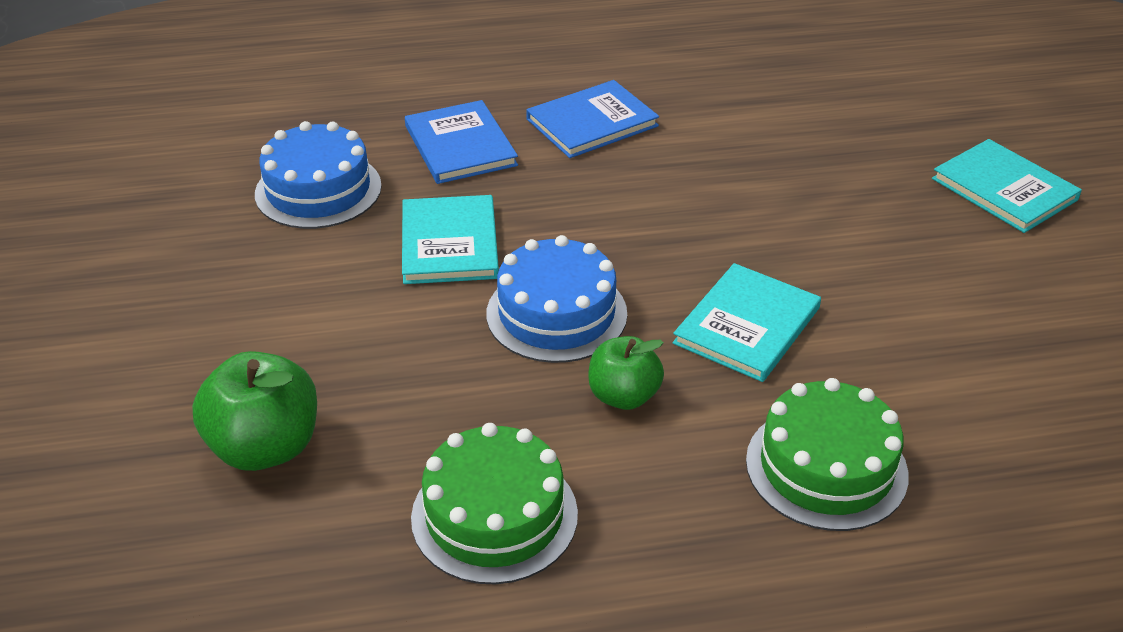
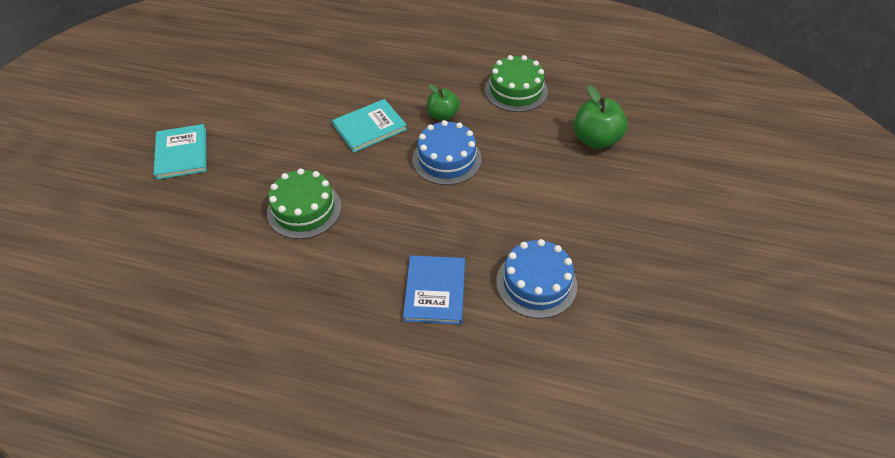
camera: 155 degrees left, 10 degrees up
turquoise book [402,195,499,284] -> none
blue book [526,80,659,158] -> none
green cake [746,378,909,531] -> green cake moved to [267,168,341,239]

